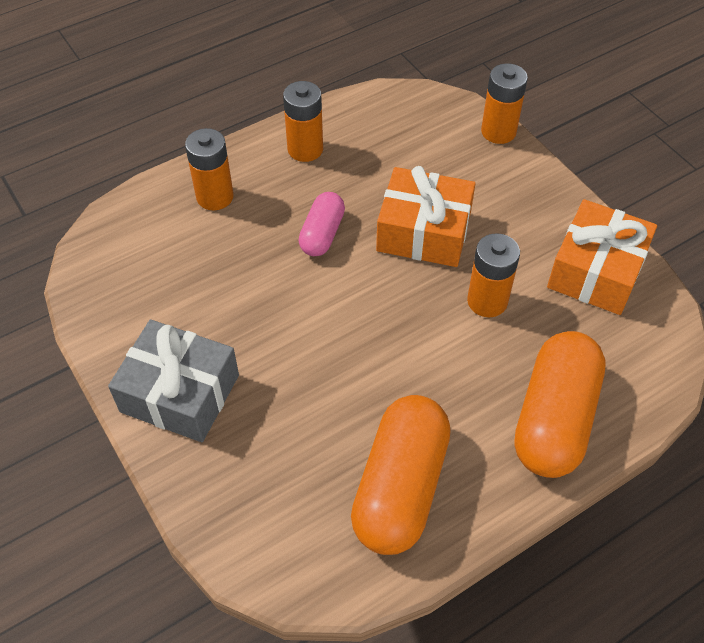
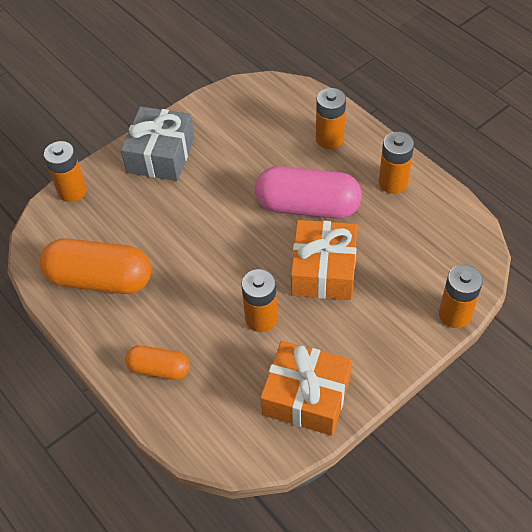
camera: 85 degrees right, 0 degrees up
pink capsule [299,192,345,256] -> pink capsule [255,166,362,219], size x1.82
orange capsule [514,331,606,478] -> orange capsule [125,345,190,380], size x0.55
none -> orange battery [44,141,87,202]

